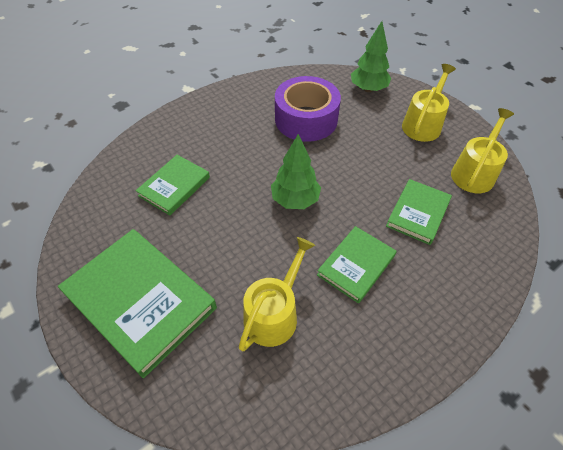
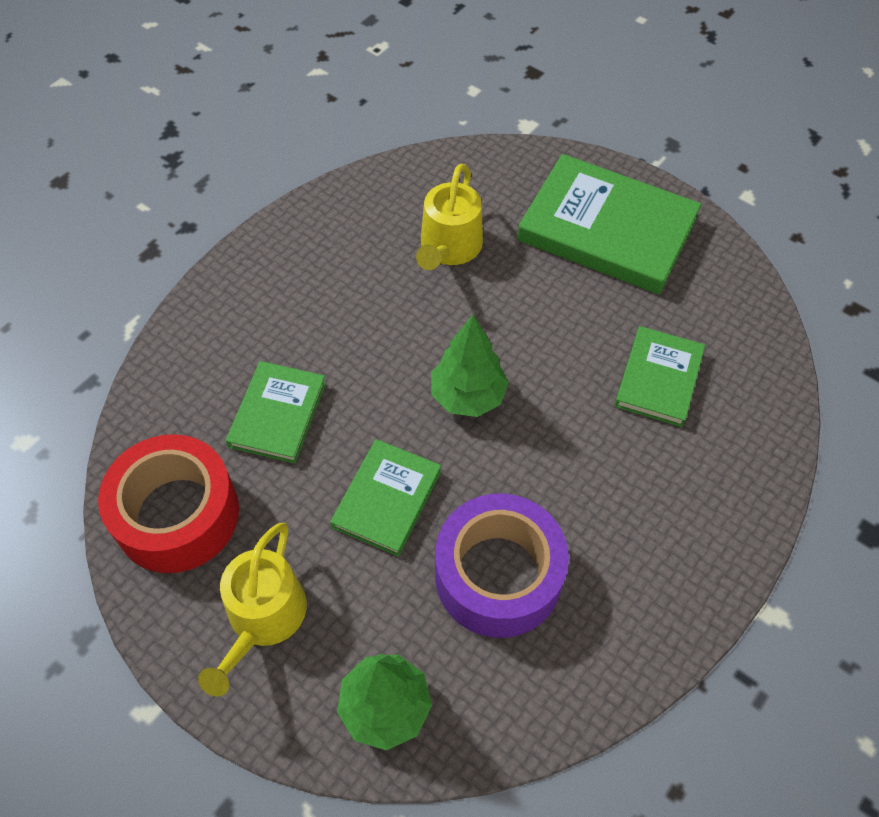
camera: 165 degrees right, 5 degrees up
green book [317,226,396,303] -> green book moved to [330,439,441,556]
yellow watering can [451,108,514,193] -> red tape [98,434,239,573]

